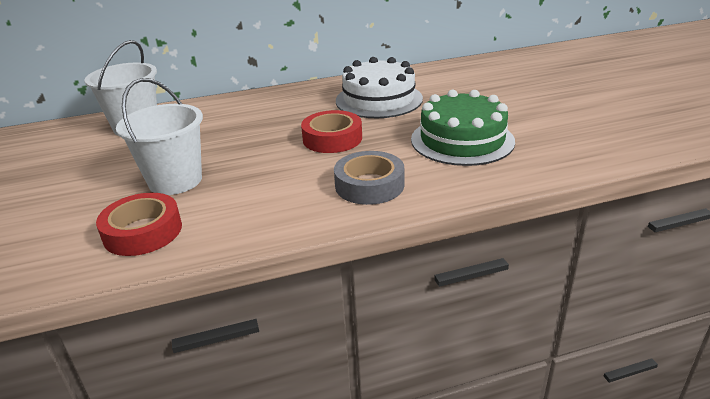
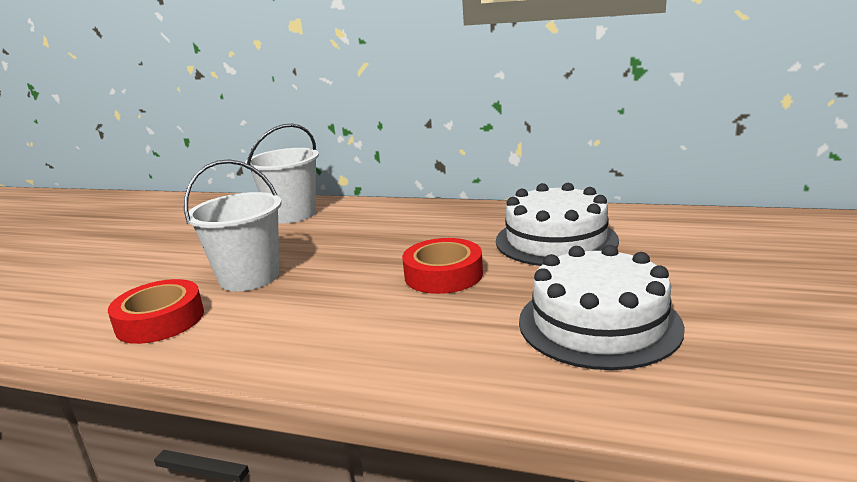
camera: 35 degrees right, 10 degrees down
grey tape [334,151,404,205] -> none
green cake [411,89,515,166] -> white cake [519,245,685,370]

